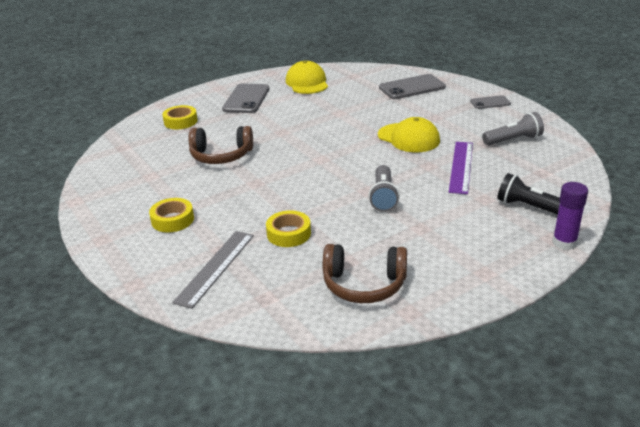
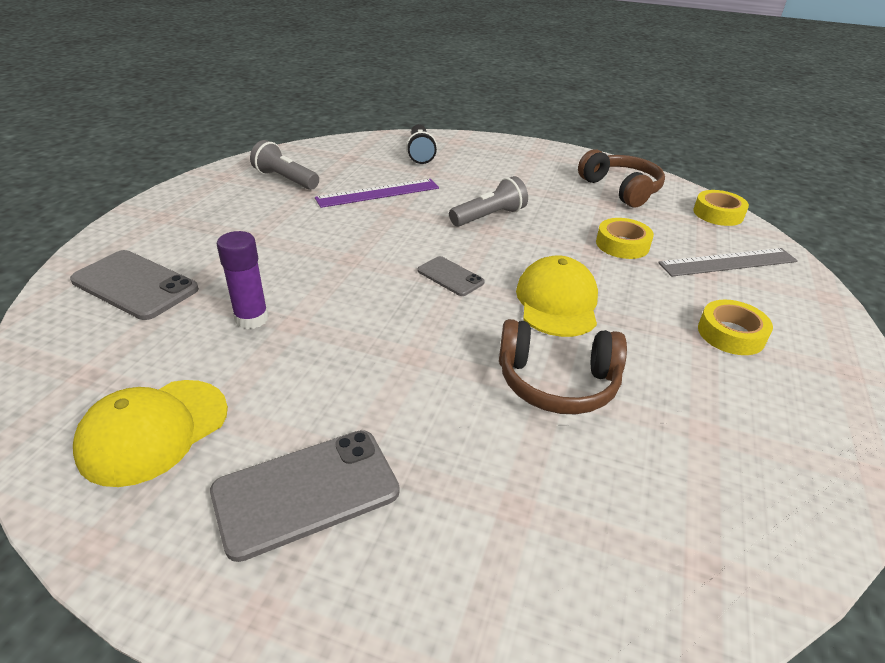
camera: 130 degrees left, 5 degrees up
yellow tape [162,105,198,129] -> yellow tape moved to [693,190,749,226]
brown headphones [188,126,253,164] -> brown headphones turned 135 degrees clockwise [499,319,627,414]
yellow cap [378,117,440,152] -> yellow cap moved to [516,255,598,337]
grey phone [470,95,511,109] -> grey phone moved to [417,256,485,296]
purple glue stick [552,182,588,250] -> purple glue stick moved to [217,231,269,329]

